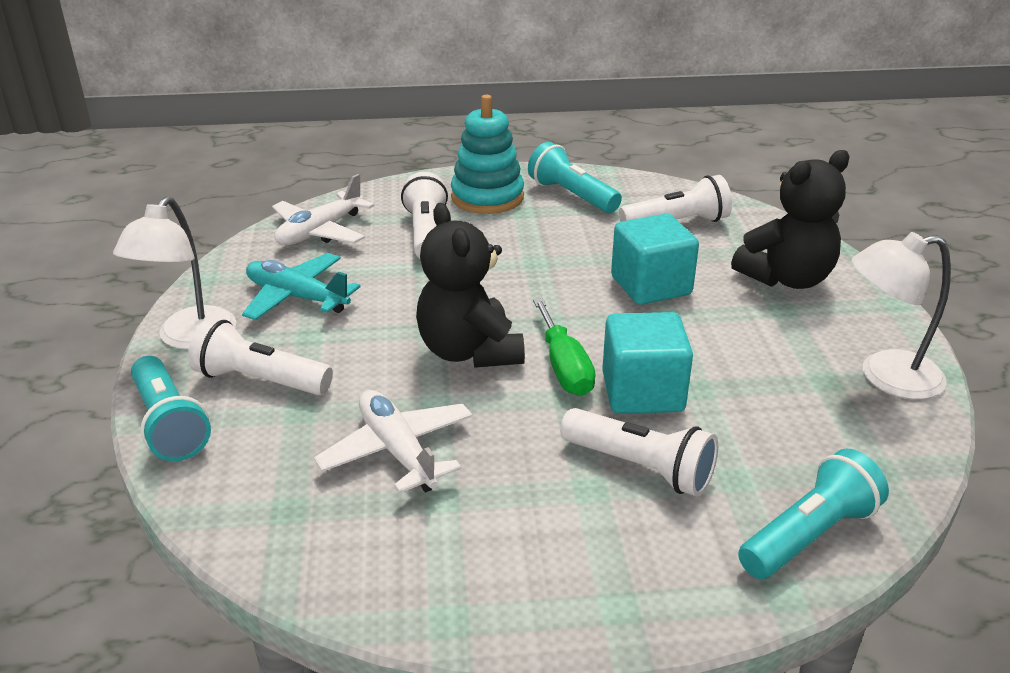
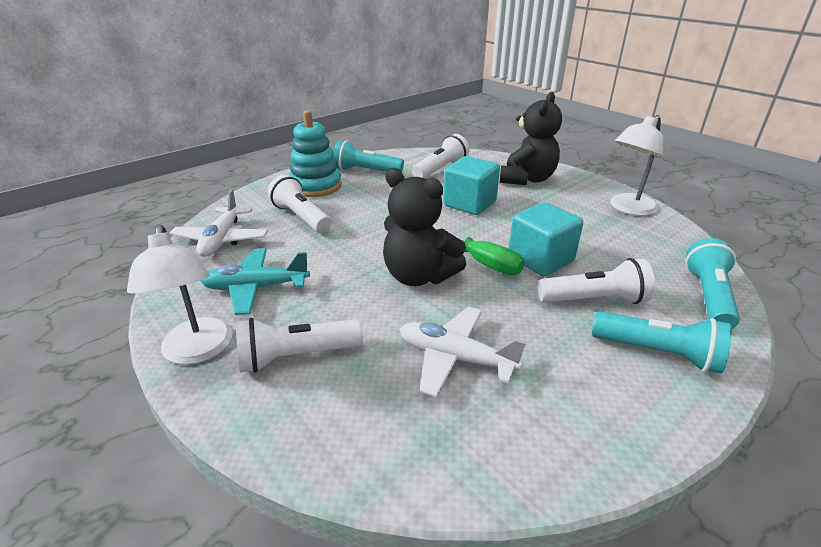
camera: 35 degrees left, 0 degrees up
turquoise flashlight [131,356,211,461] -> turquoise flashlight moved to [592,311,732,373]

